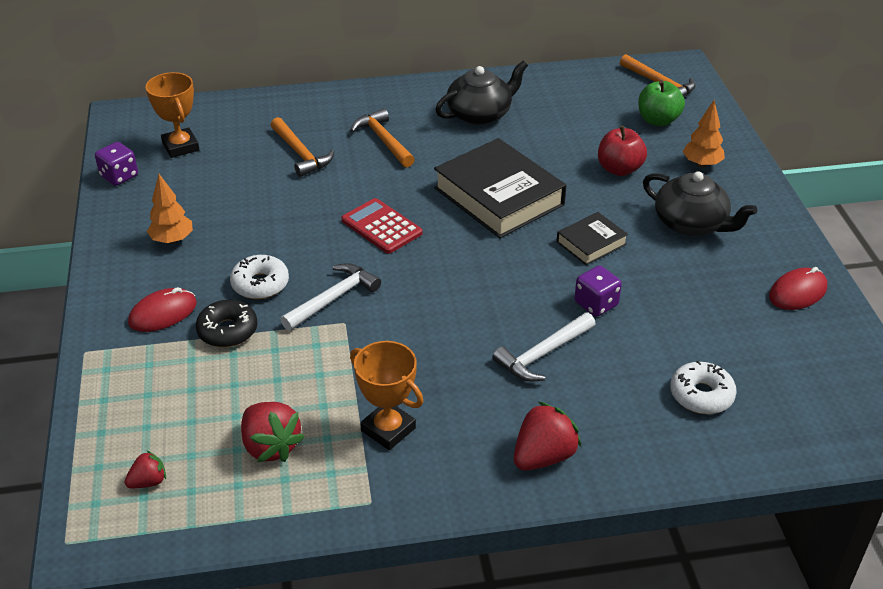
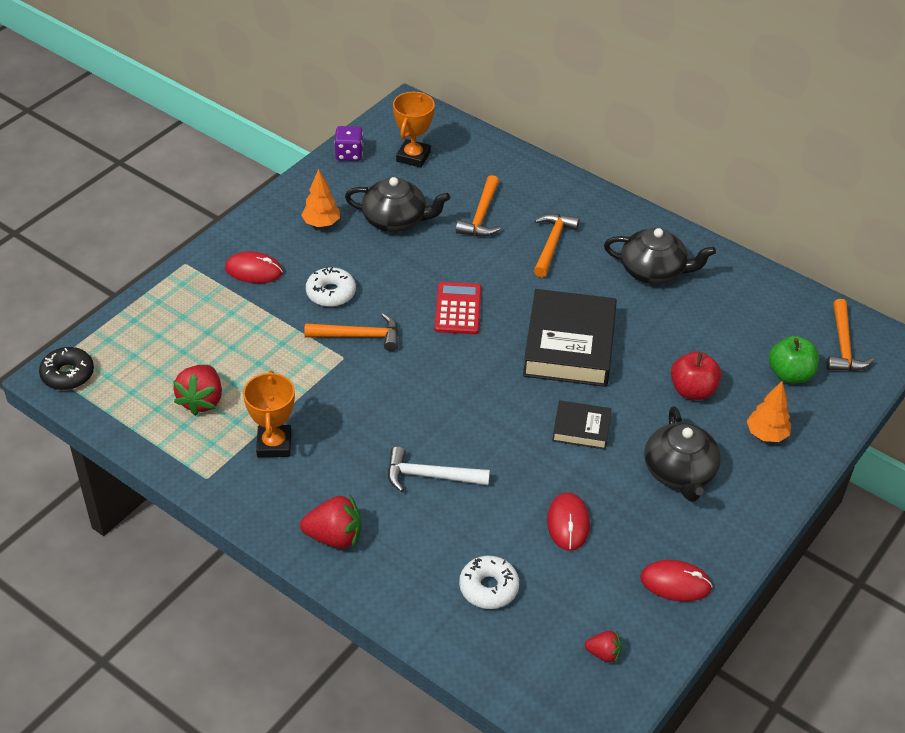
camera: 45 degrees right, 5 degrees up
red strawberry [125,451,166,488] -> red strawberry moved to [585,631,621,663]
black donut [196,300,258,347] -> black donut moved to [39,347,94,390]
white hammer [280,263,381,331] -> orange hammer [304,313,398,351]
purple dice [574,266,622,317] -> none
none -> black teapot [345,177,450,232]
none -> red mouse [547,492,590,551]

